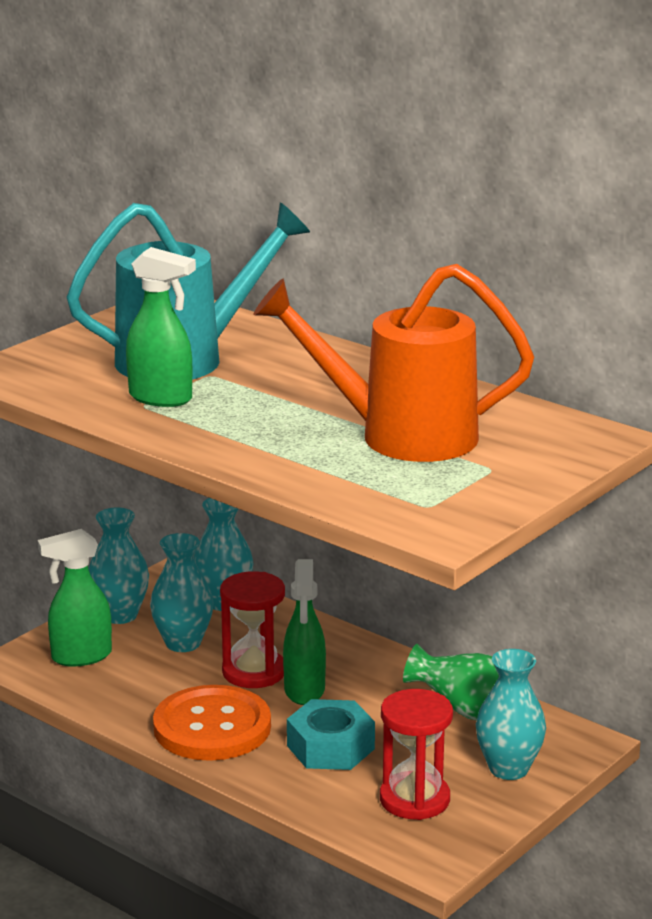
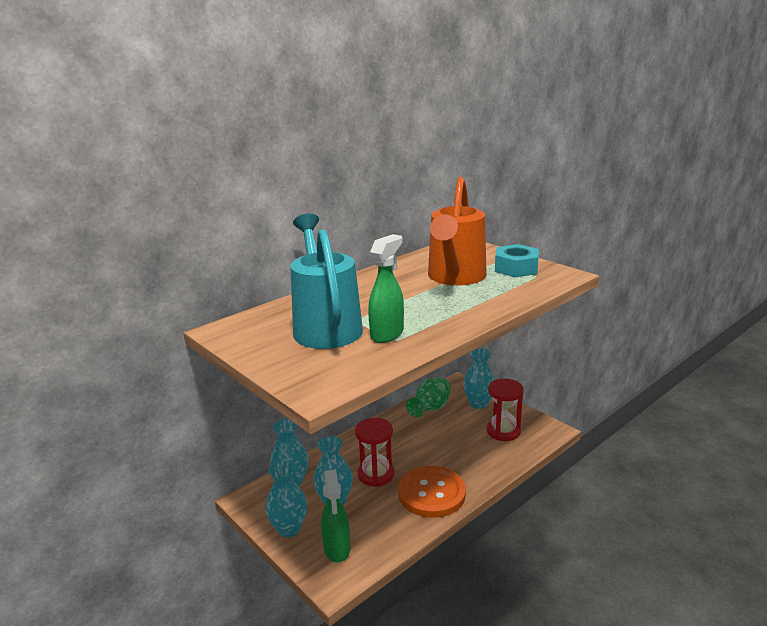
camera: 80 degrees left, 0 degrees up
green spray bottle [283,559,326,705] -> none
turquoise nut [287,699,375,770] -> turquoise nut moved to [495,244,539,278]

